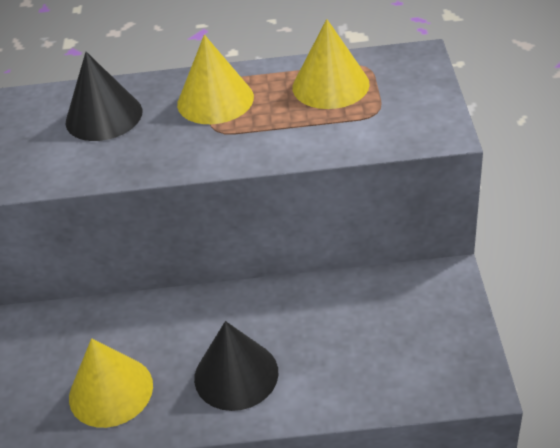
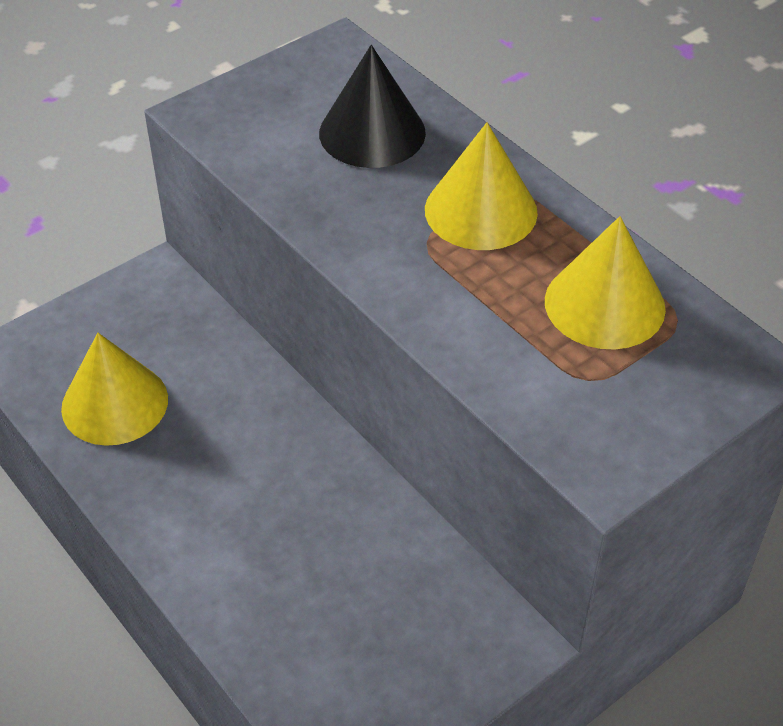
camera: 50 degrees right, 5 degrees up
black cone [194,321,278,411] -> none

